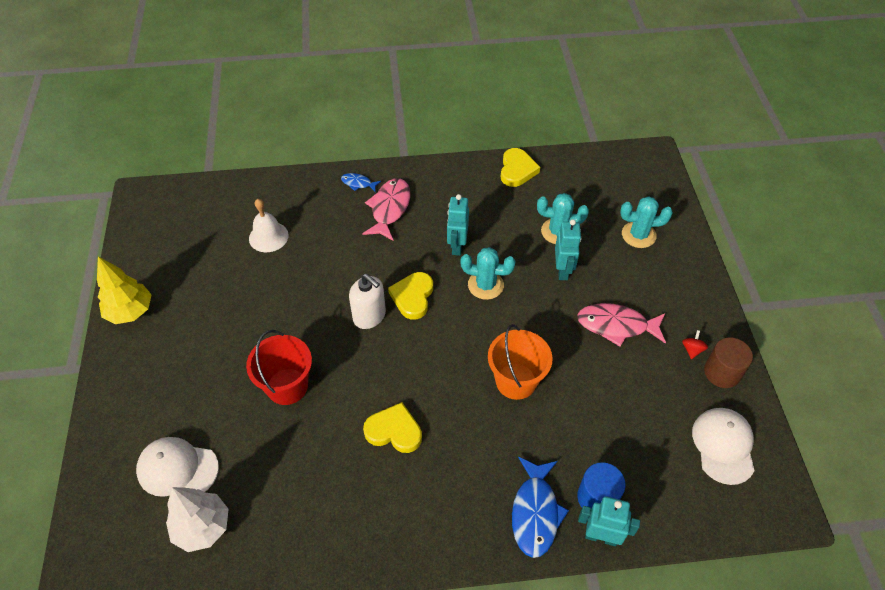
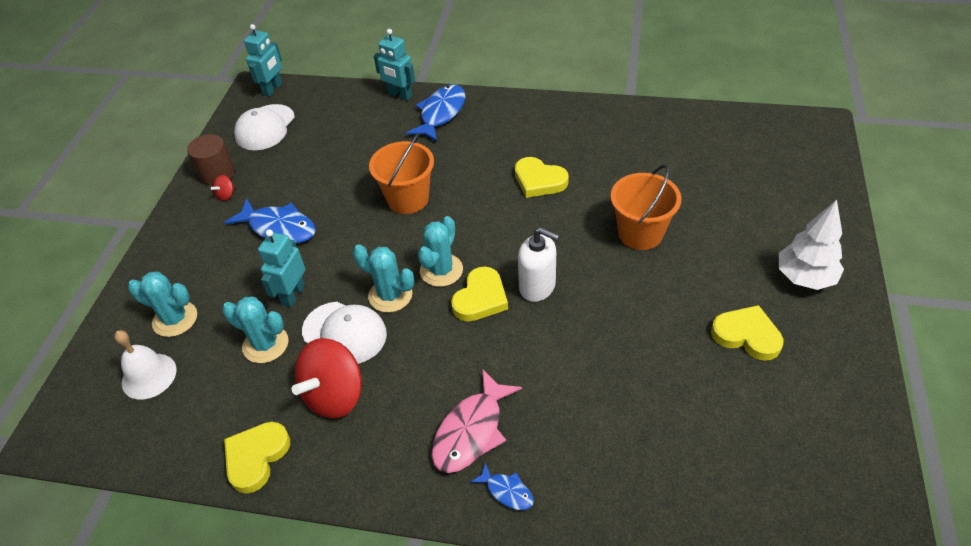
camera: 160 degrees left, 5 degrees down
yellow tree [97,257,152,324] -> none
white cap [136,437,219,497] -> white cap moved to [302,302,387,364]
white tree [166,487,229,552] -> white tree moved to [779,199,844,290]
red bucket [246,330,312,405] -> orange bucket [610,165,681,250]
white bell [249,199,289,252] -> white bell moved to [114,330,176,400]
white soap dispenser [349,274,386,329] -> white soap dispenser turned 150 degrees clockwise [518,227,560,302]
turquoise robot [447,194,469,256] -> turquoise robot moved to [244,24,282,97]
pink fish [577,303,666,346] -> blue fish [224,198,316,243]
blue cylinder [577,462,625,508] -> none
none -> red spinning top [292,338,362,419]
none -> turquoise cactus [418,216,463,287]
none -> yellow heart [711,305,784,361]

